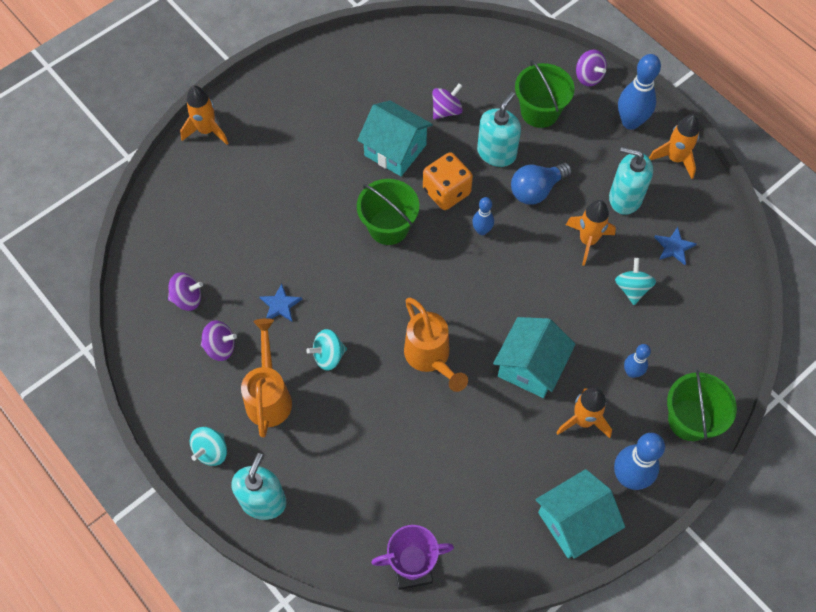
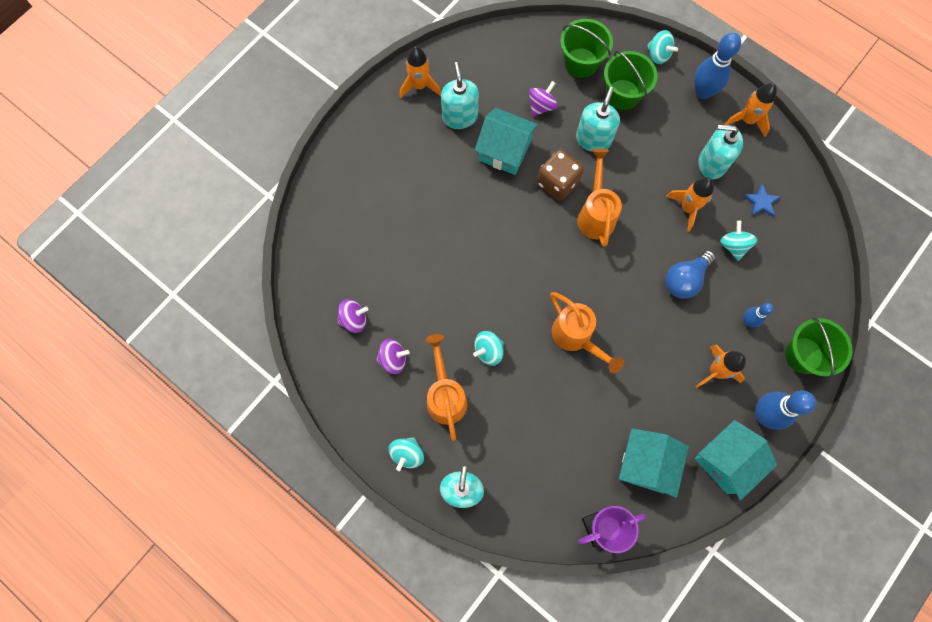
camera: 10 degrees left, 10 degrees up
orange rocket [180,85,228,145] -> orange rocket moved to [400,46,441,99]
blue star [260,284,302,321] -> none
green bucket [357,179,419,245] -> green bucket moved to [560,19,613,78]
orange dice [423,152,473,210] -> brown dice [537,149,584,201]
blue bowling pin [472,197,494,235] -> orange watering can [577,149,622,247]
turquoise house [493,317,576,398] -> turquoise house moved to [619,428,689,498]
blue light bulb [511,163,572,205] -> blue light bulb moved to [665,250,715,298]
purple spinning top [576,49,607,86] -> turquoise spinning top [647,30,678,64]
none -> turquoise soap dispenser [441,62,479,129]

